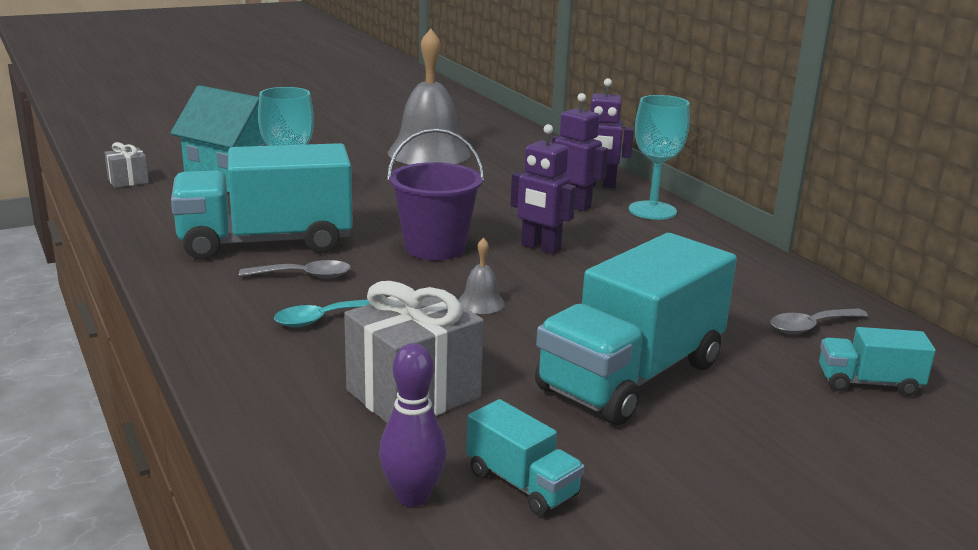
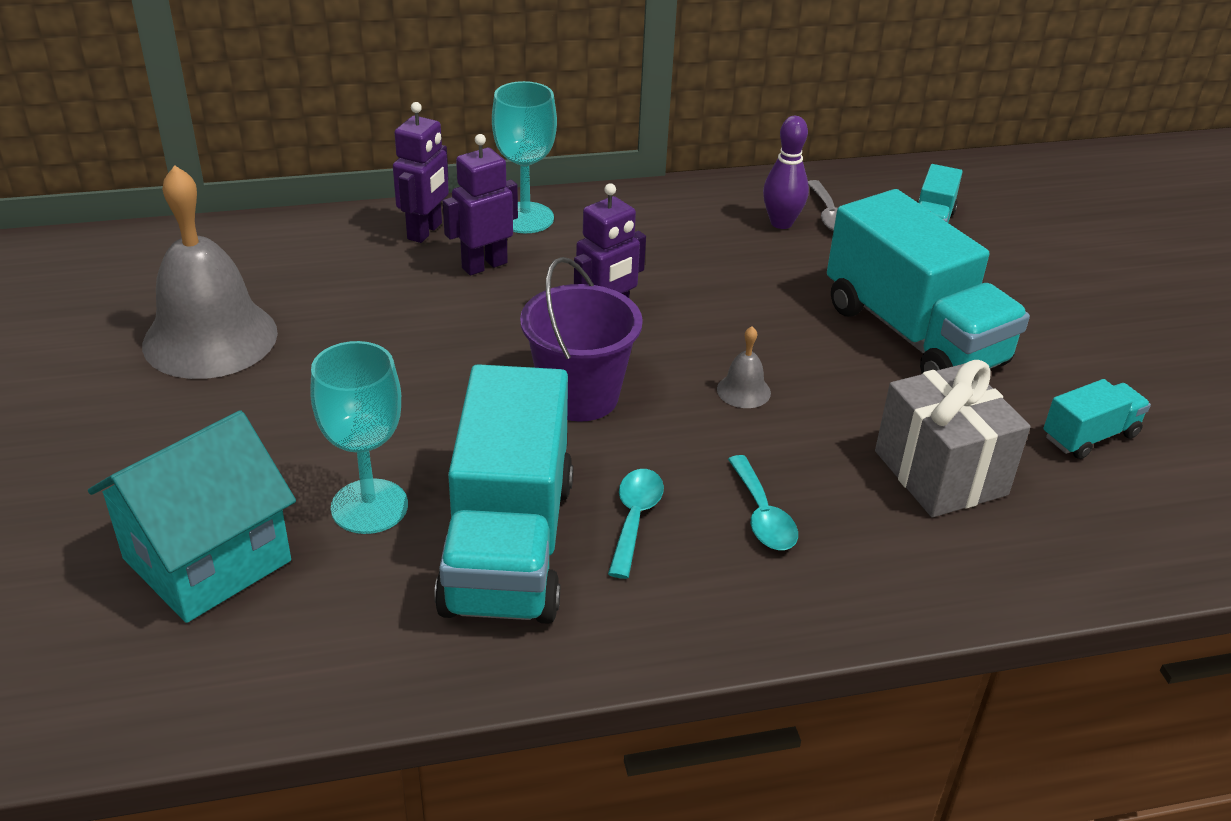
camera: 75 degrees left, 15 degrees up
grey gift [104,142,149,188] -> none
grey spoon [239,260,351,278] -> turquoise spoon [608,469,664,579]
purple bowling pin [379,343,447,507] -> purple bowling pin moved to [763,116,809,229]

